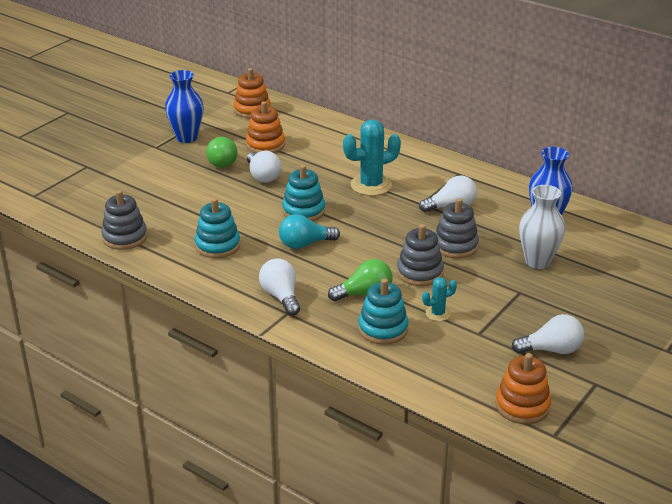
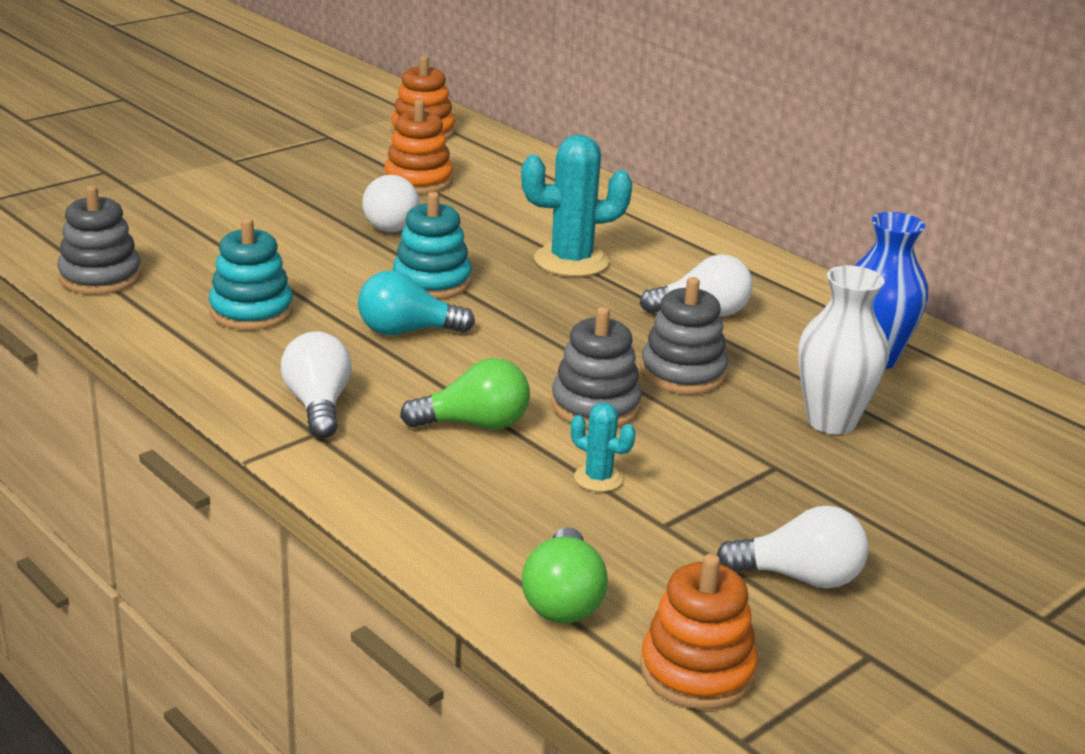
camera: 10 degrees right, 5 degrees down
blue vase [165,70,204,143] -> none
green light bulb [206,137,237,168] -> green light bulb moved to [522,527,608,623]
turquoise stacking toy [358,278,409,345] -> none
turquoise cactus [422,277,457,321] -> turquoise cactus turned 45 degrees clockwise [571,403,635,492]

